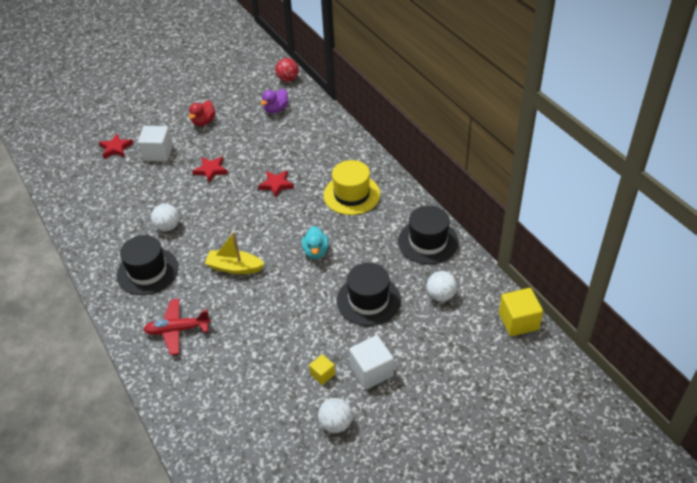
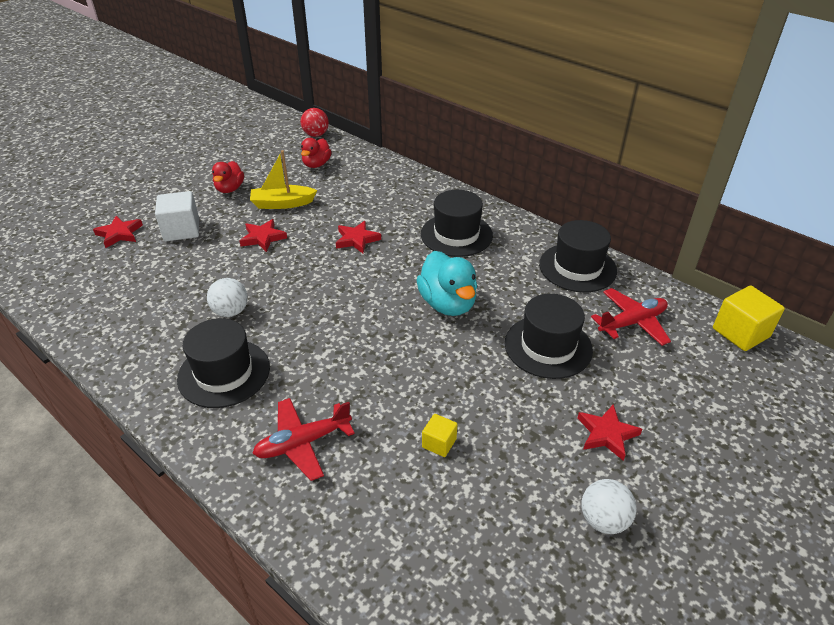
camera: 20 degrees left, 5 degrees down
yellow boat [205,232,264,274] -> yellow boat moved to [250,150,317,209]
purple duck [261,89,289,113] -> red duck [301,138,331,168]
turquoise duck [302,226,329,259] -> turquoise duck [417,251,477,316], size x1.57
yellow cube [309,354,335,385] -> yellow cube moved to [422,414,458,457]
yellow hat [324,160,380,215] -> black hat [421,190,493,257]
white cube [349,335,394,389] -> red star [577,404,642,461]
white ball [427,271,457,302] -> red plane [591,288,671,346]

